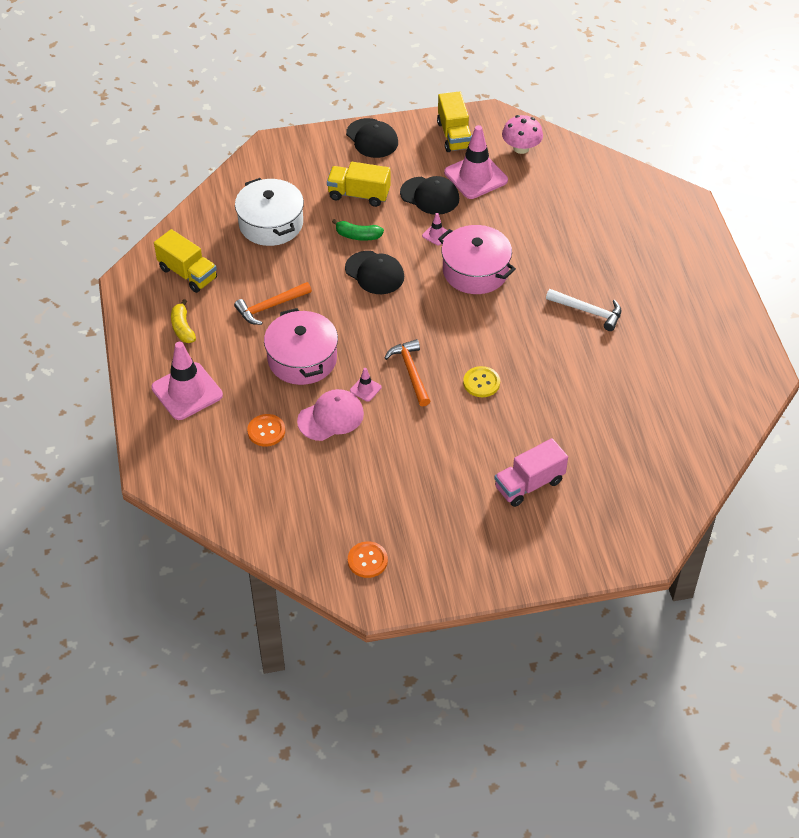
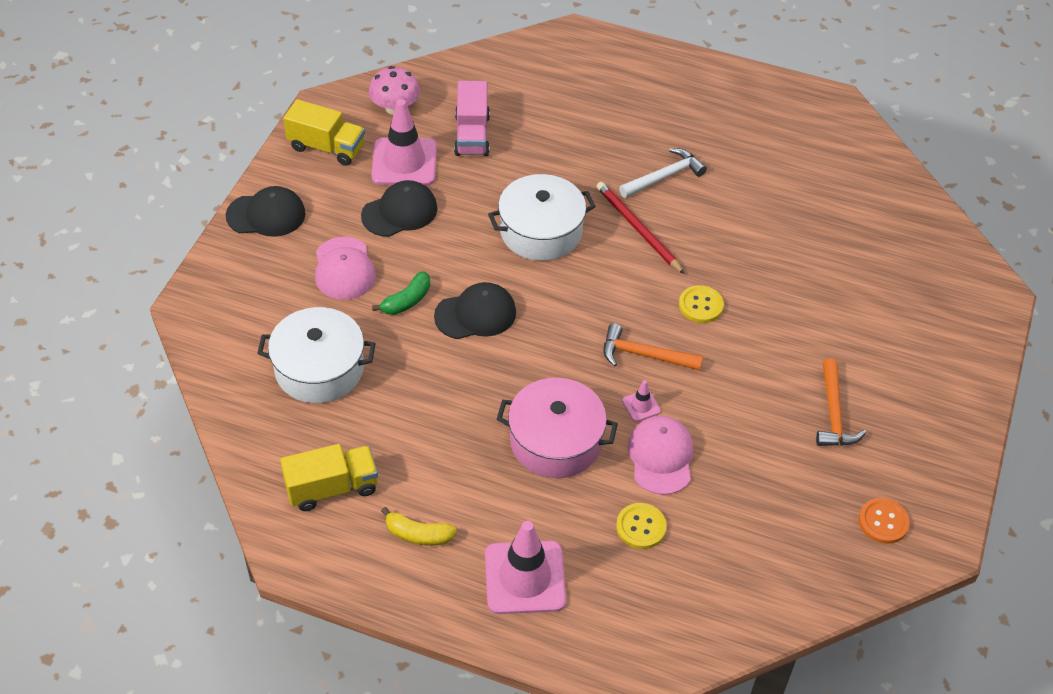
camera: 60 degrees left, 0 degrees up
orange hammer [234,282,312,325] -> orange hammer moved to [816,358,866,446]
orange button [247,414,285,447] -> yellow button [616,503,667,549]
yellow truck [327,162,390,207] -> pink cap [315,237,376,300]
pink traffic cone [422,213,450,245] -> none
pink pot [438,225,516,294] -> white pot [488,174,596,261]
pink truck [494,438,568,507] -> pink truck moved to [454,81,490,156]
none -> red pencil [596,182,685,274]

